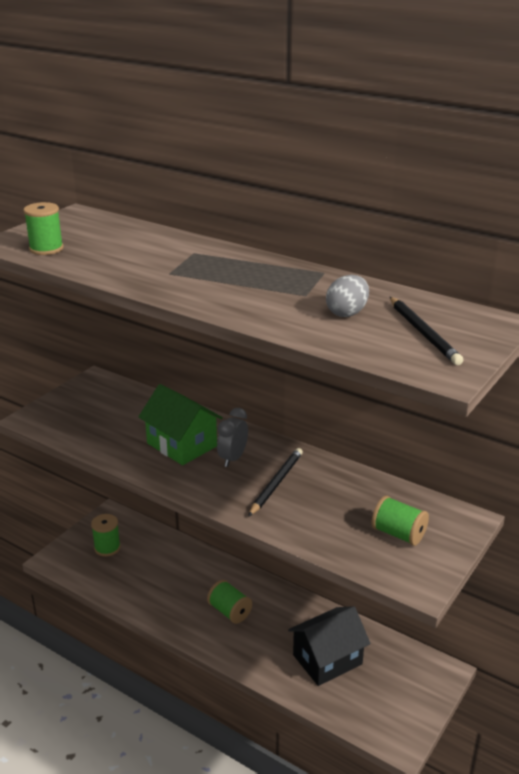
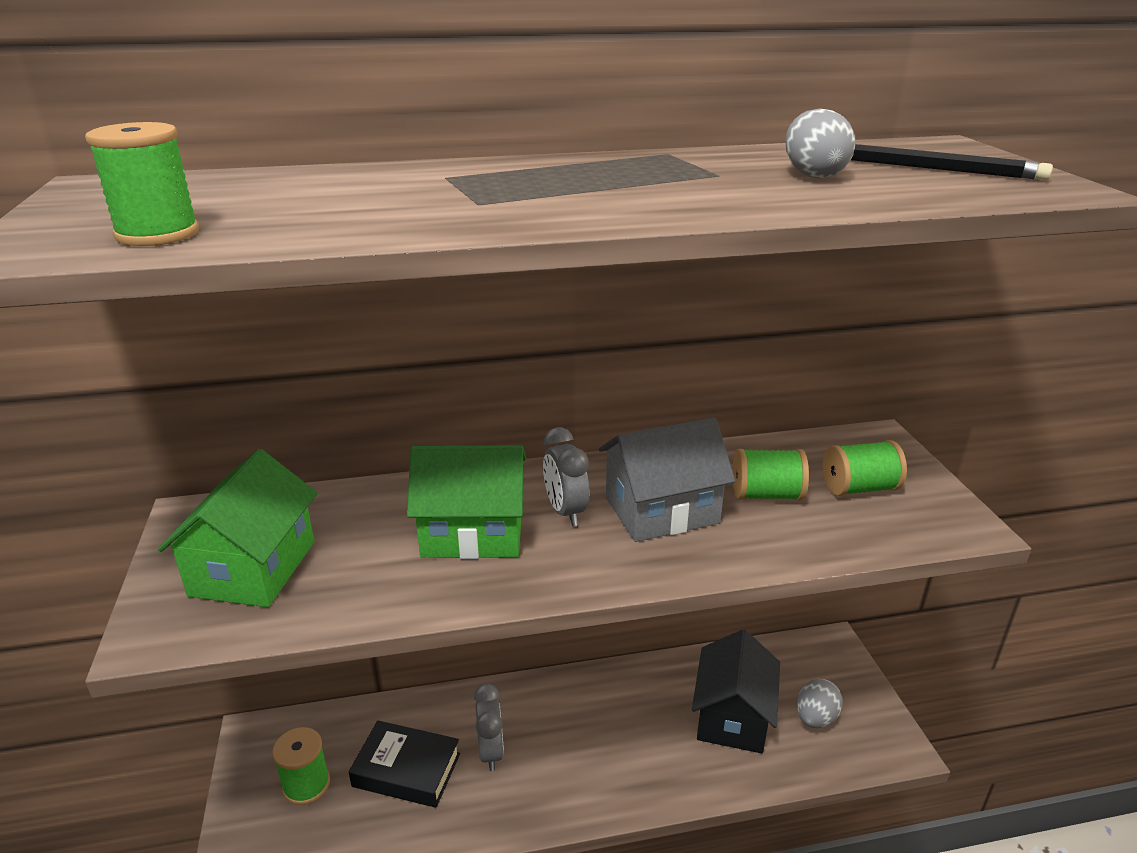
camera: 45 degrees left, 0 degrees up
green spool [207,580,252,624] -> green spool moved to [733,449,809,500]
black pencil [248,448,303,517] -> grey house [599,417,735,542]
none -> green house [158,449,317,607]
none -> black book [349,721,460,807]
none -> grey clock [474,684,504,771]
none -> grey egg [797,679,843,729]

